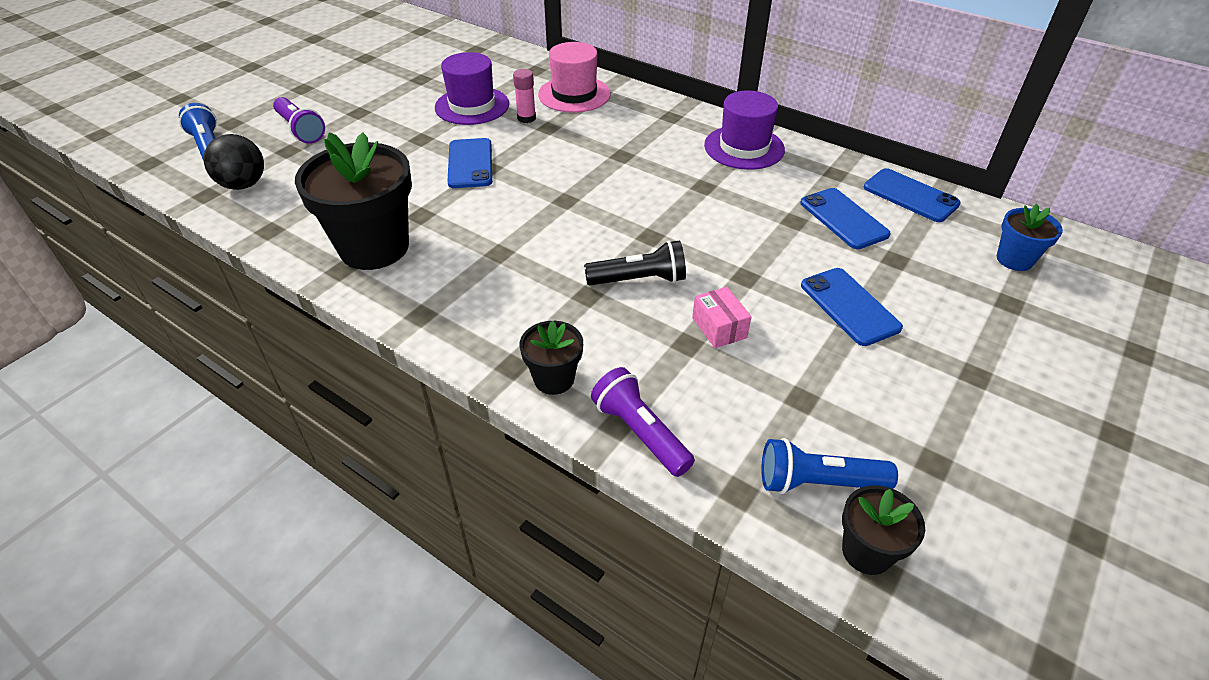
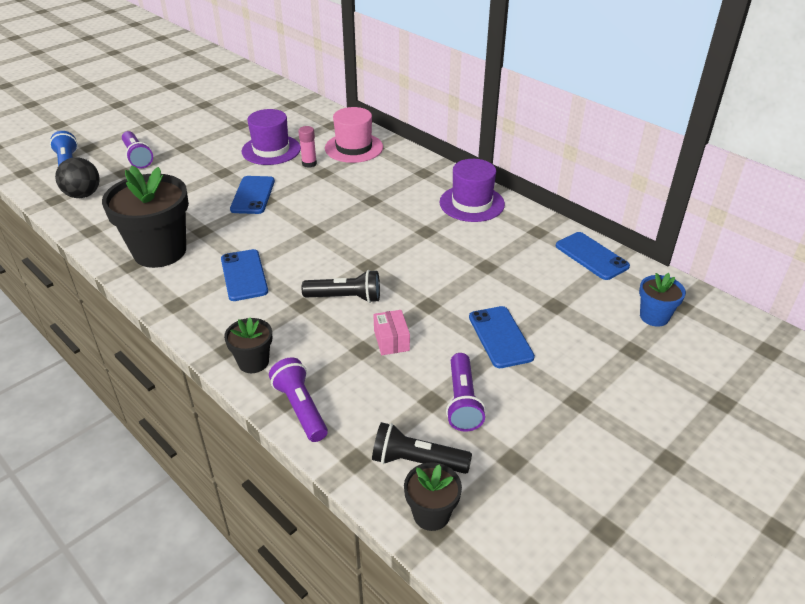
camera: 10 degrees right, 5 degrees down
blue flashlight [761,438,898,494] -> black flashlight [372,422,472,474]
blue phone [800,188,891,249] -> blue phone moved to [221,249,268,301]
none -> purple flashlight [446,353,486,432]

